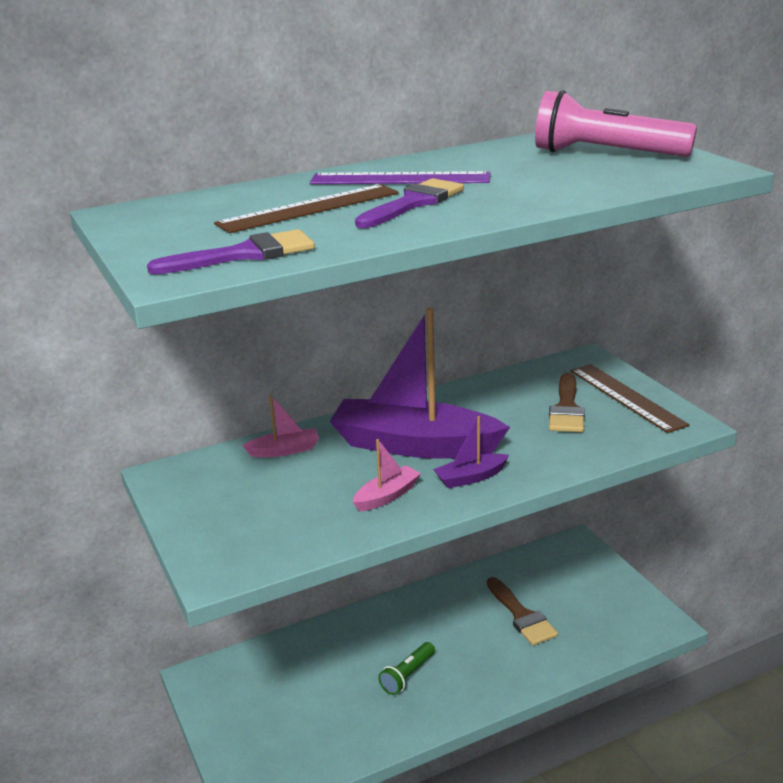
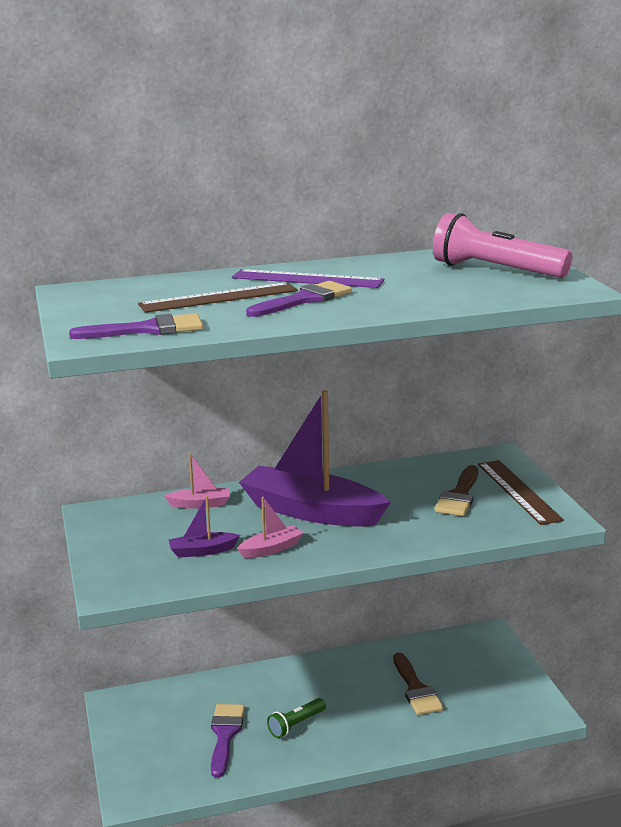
camera: 10 degrees right, 5 degrees down
purple boat [433,416,509,488] -> purple boat moved to [169,496,240,558]
none -> purple brush [211,704,245,778]

